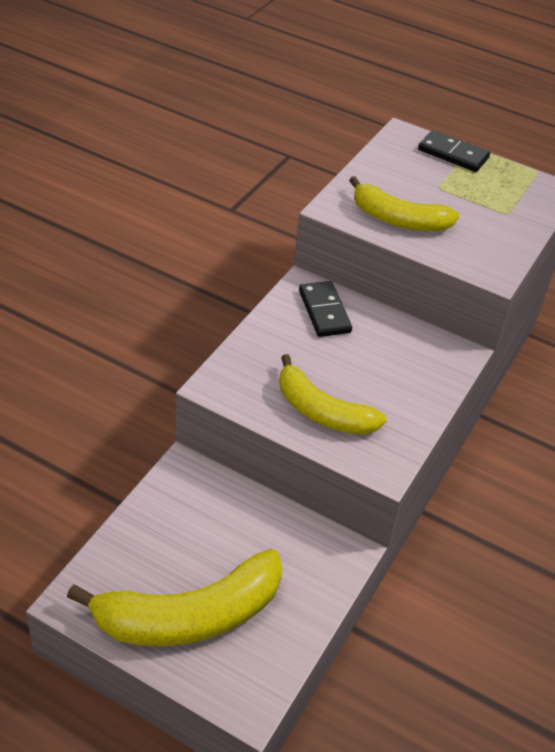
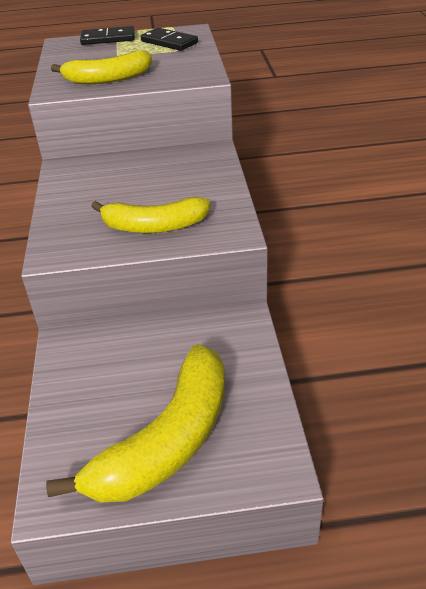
camera: 30 degrees left, 5 degrees down
black domino [299,281,352,337] -> black domino moved to [140,28,198,51]

